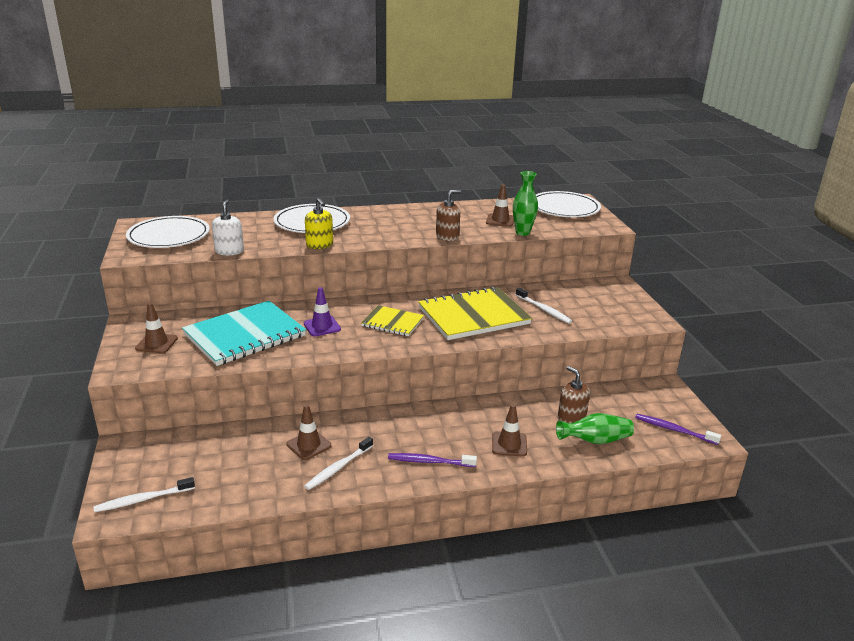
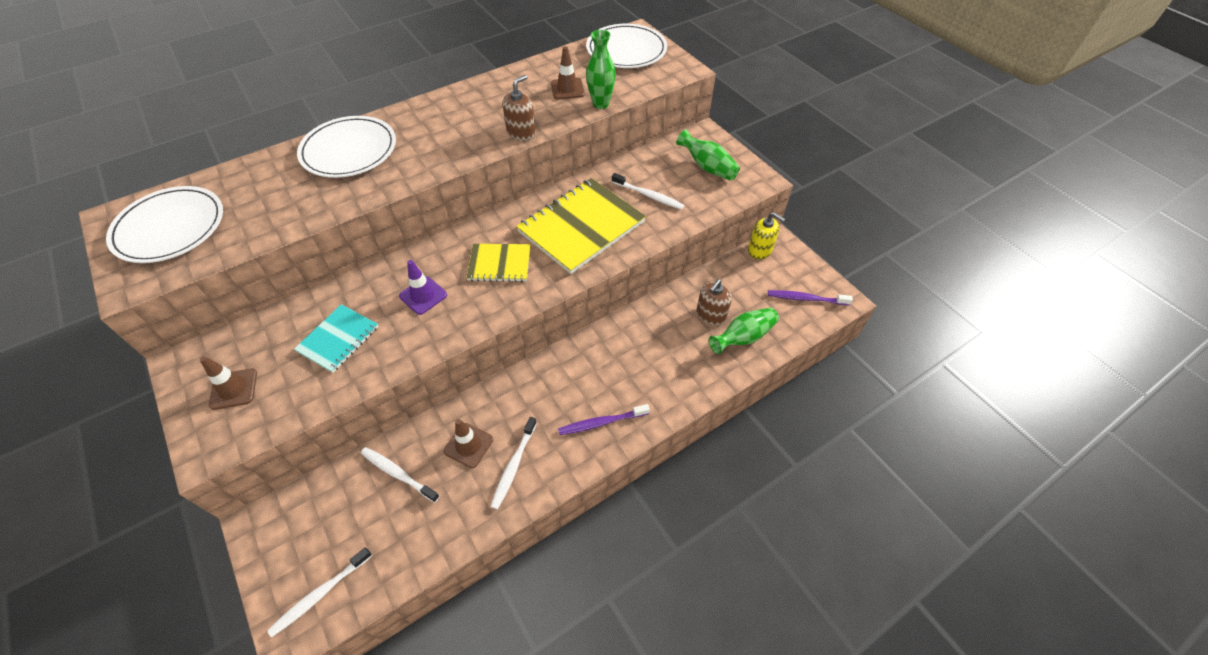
camera: 20 degrees left, 25 degrees up
turquoise notebook [182,301,306,366] -> turquoise notebook [294,304,379,373], size x0.55
white soap dispenser [212,199,244,256] -> none
yellow soap dispenser [305,198,333,249] -> yellow soap dispenser moved to [748,212,785,259]
brown traffic cone [492,404,527,456] -> none
brown soap dispenser [558,366,590,423] -> brown soap dispenser turned 90 degrees counterclockwise [696,279,732,325]
none -> white toothbrush [361,447,440,503]
none -> green vase [676,129,740,181]

